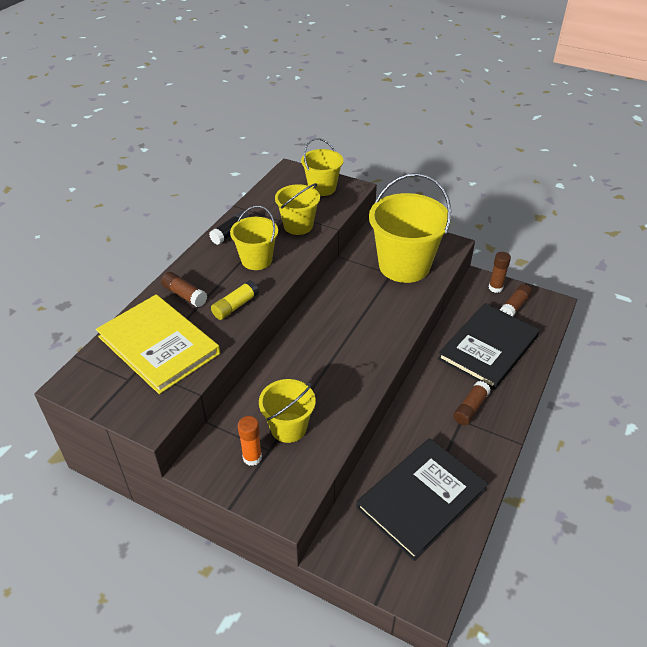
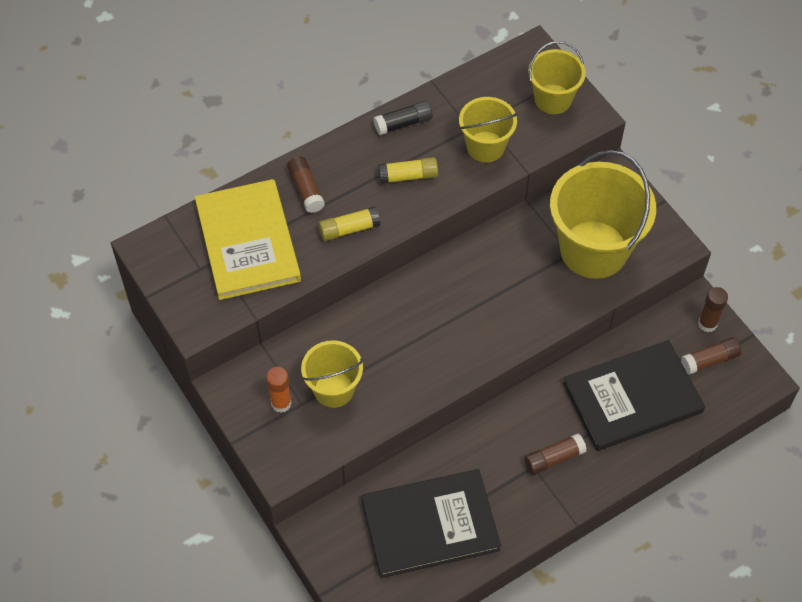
camera: 30 degrees right, 15 degrees up
yellow bucket [230,206,278,270] -> yellow glue stick [378,157,438,184]

